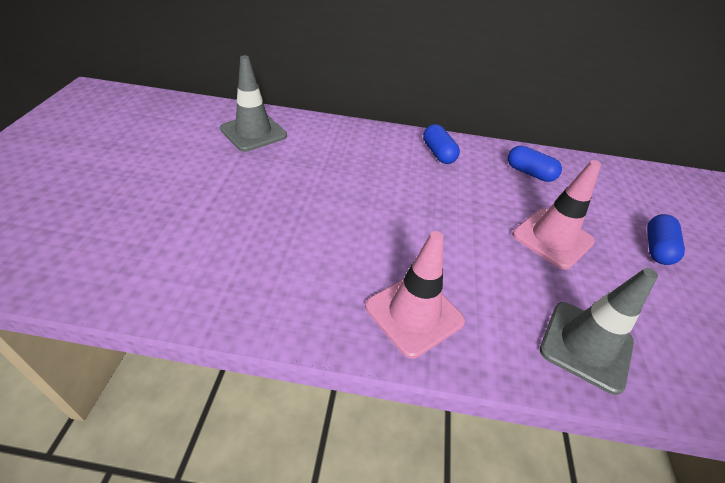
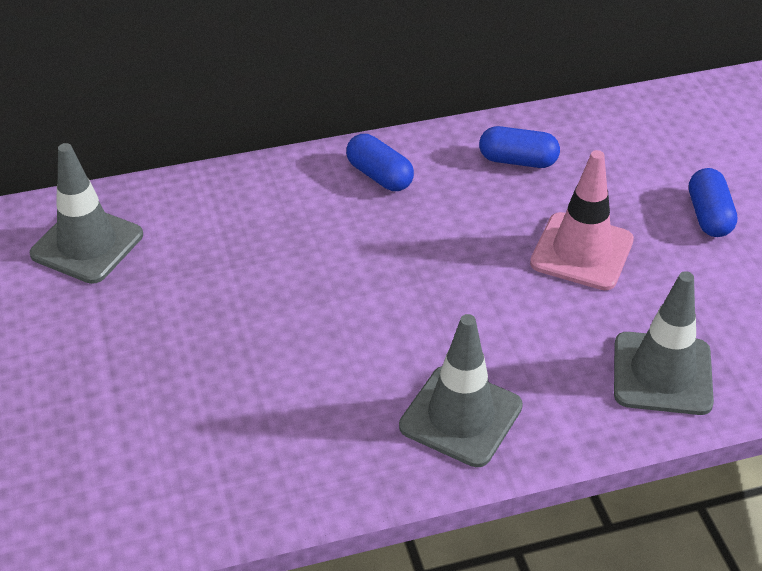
camera: 20 degrees left, 0 degrees up
pink traffic cone [365,231,465,359] -> grey traffic cone [399,314,523,467]

